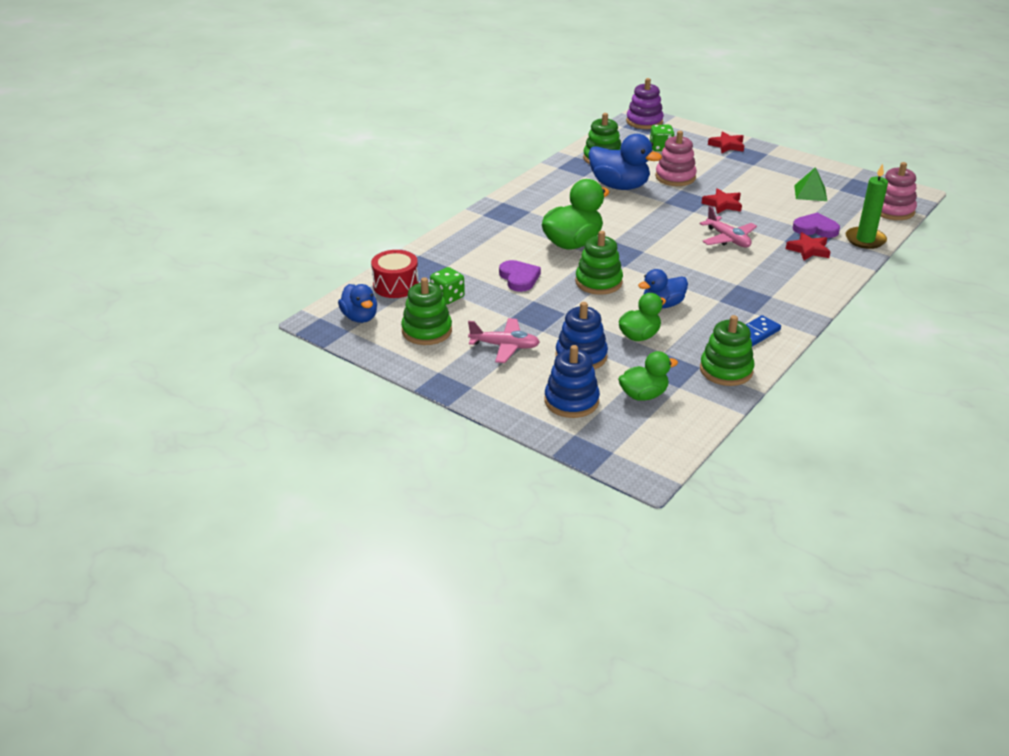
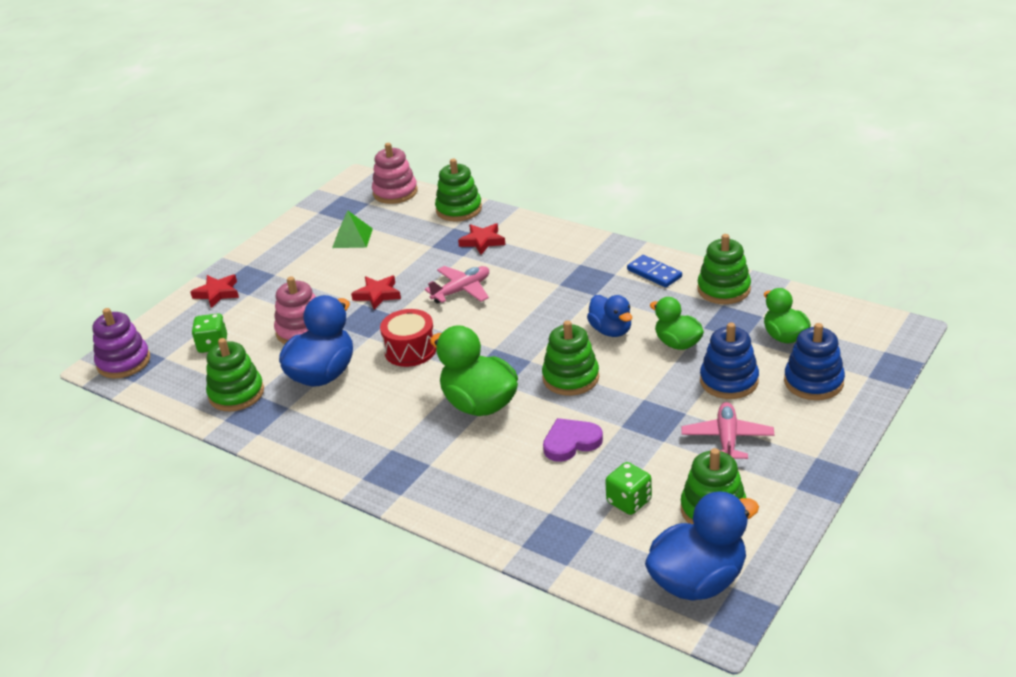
camera: 90 degrees left, 0 degrees up
blue duck [338,284,377,323] -> blue duck [645,491,759,601], size x1.62
red drum [371,250,419,298] -> red drum moved to [380,309,436,367]
purple heart [793,212,840,238] -> none
green candle [846,164,888,249] -> green stacking toy [435,159,482,222]

